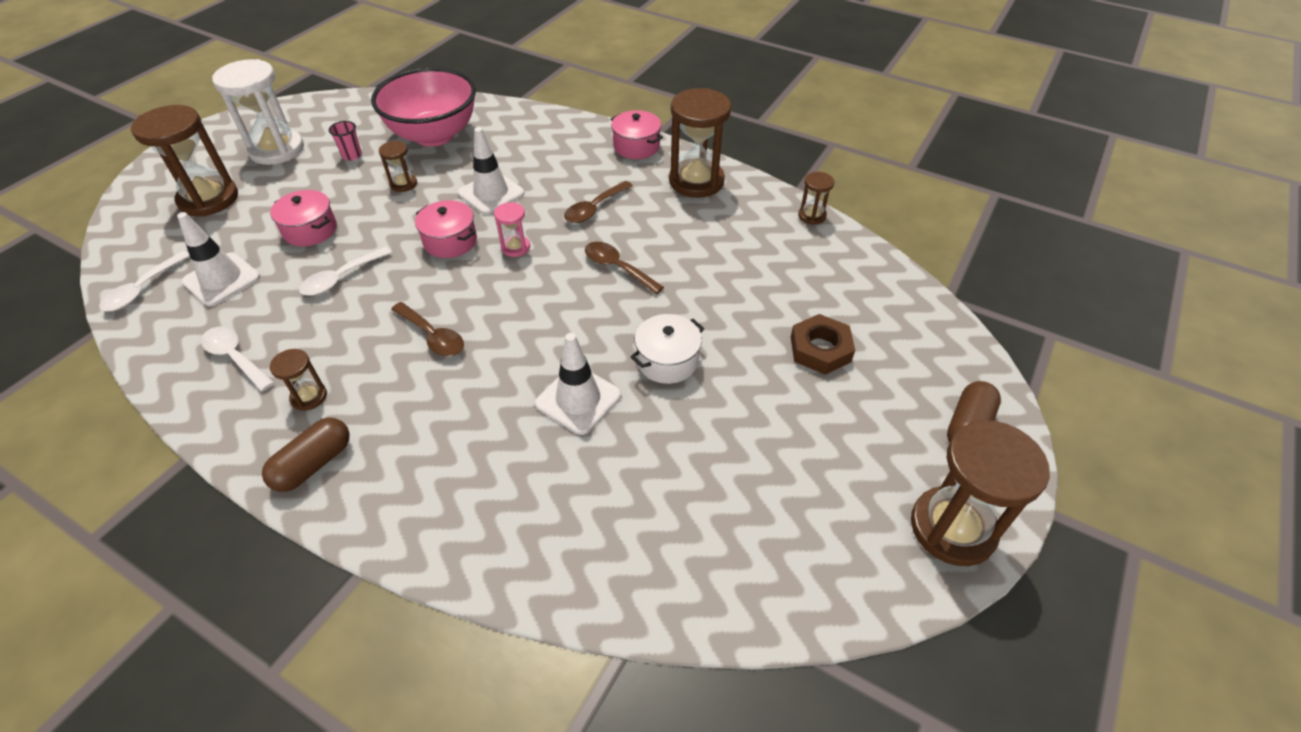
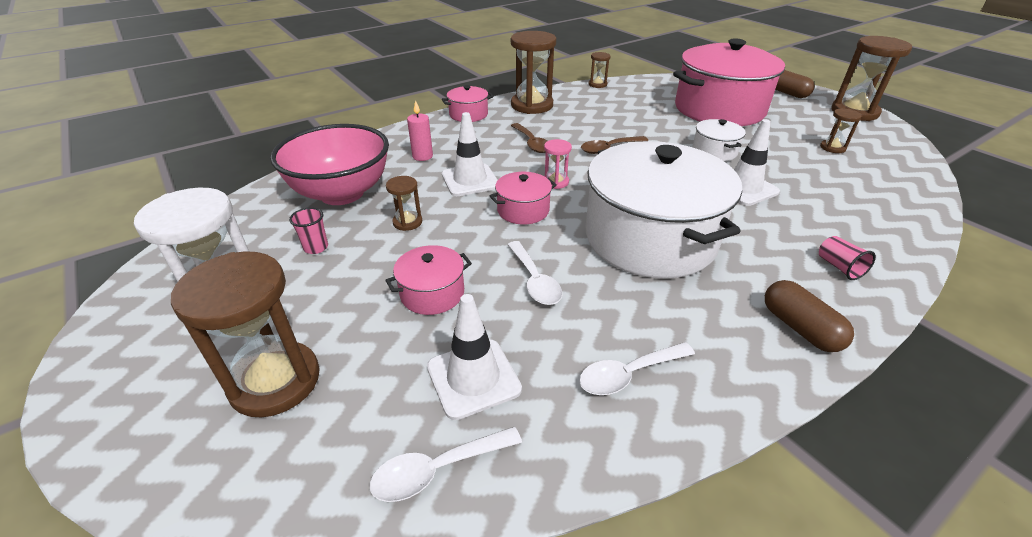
camera: 65 degrees left, 10 degrees down
white spoon [99,251,190,311] -> white spoon turned 105 degrees clockwise [370,427,522,502]
brown hourglass [270,349,327,411] -> brown hourglass moved to [820,108,862,153]
brown spoon [391,302,464,356] -> white pot [586,141,742,279]
brown nut [791,314,855,375] -> pink pot [673,38,785,126]
none -> pink candle [407,100,433,161]
none -> pink cup [819,236,876,280]

